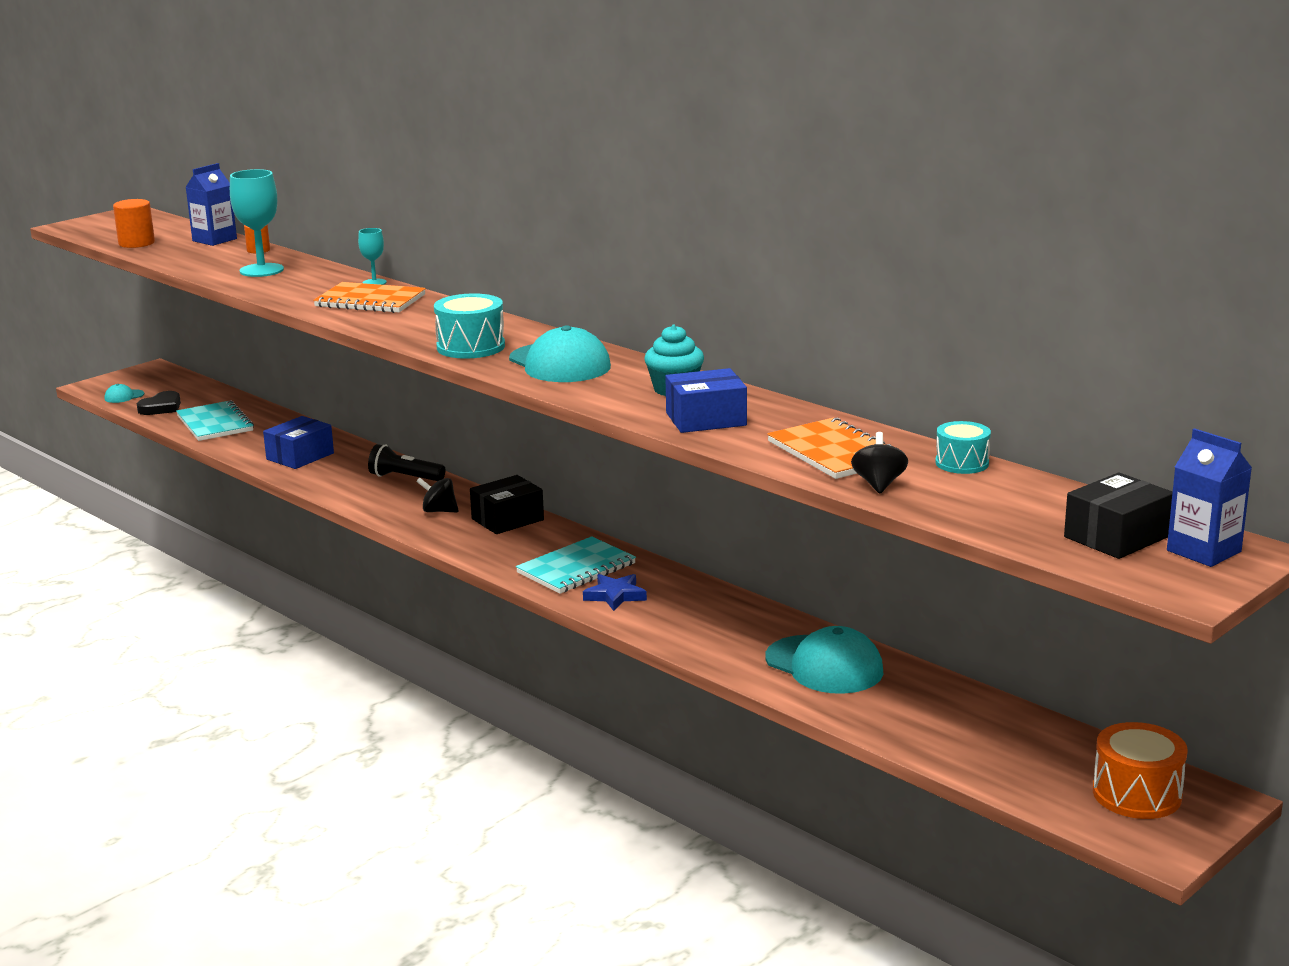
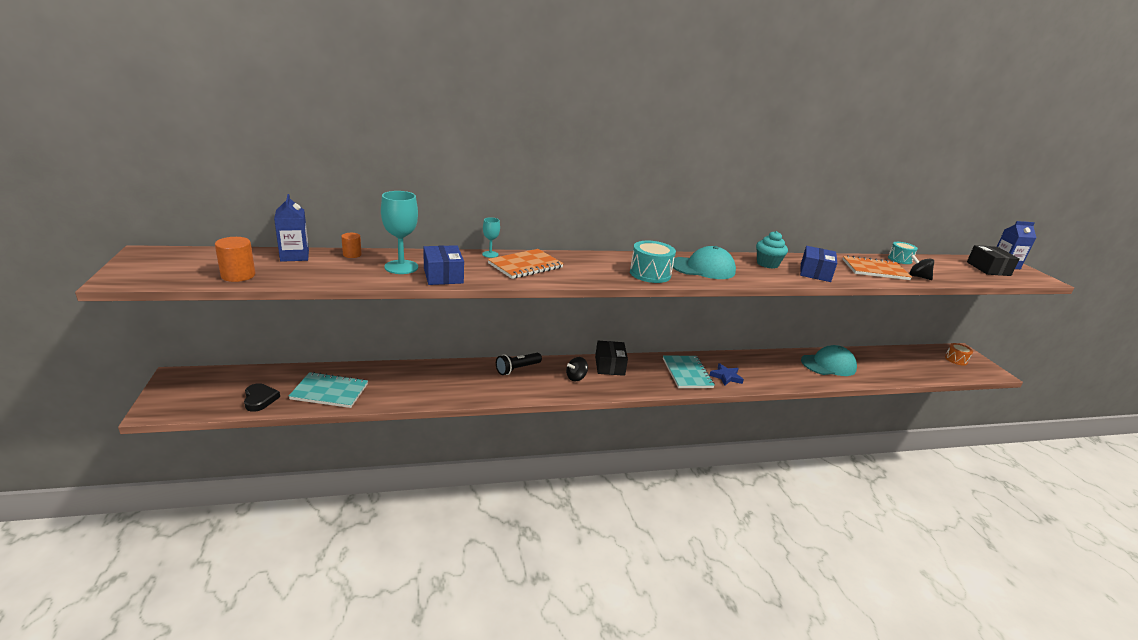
camera: 60 degrees left, 5 degrees up
turquoise cap [104,384,145,403] -> none
blue box [263,416,334,469] -> blue box moved to [423,245,464,285]
orange drum [1093,722,1188,819] -> orange drum [945,343,973,366], size x0.64

